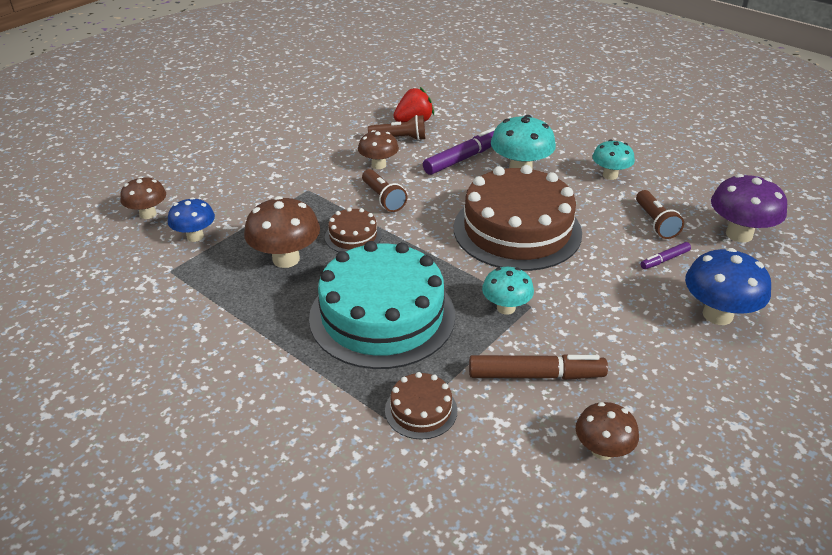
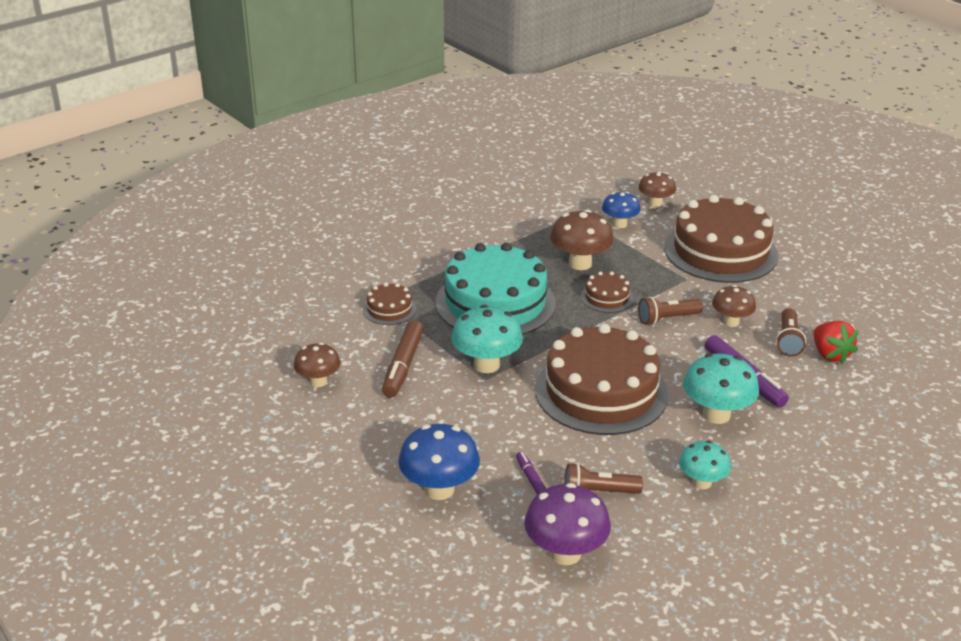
camera: 100 degrees right, 5 degrees down
turquoise mushroom [482,267,534,315] -> turquoise mushroom [451,305,523,373], size x1.56
none -> brown cake [664,195,779,283]

